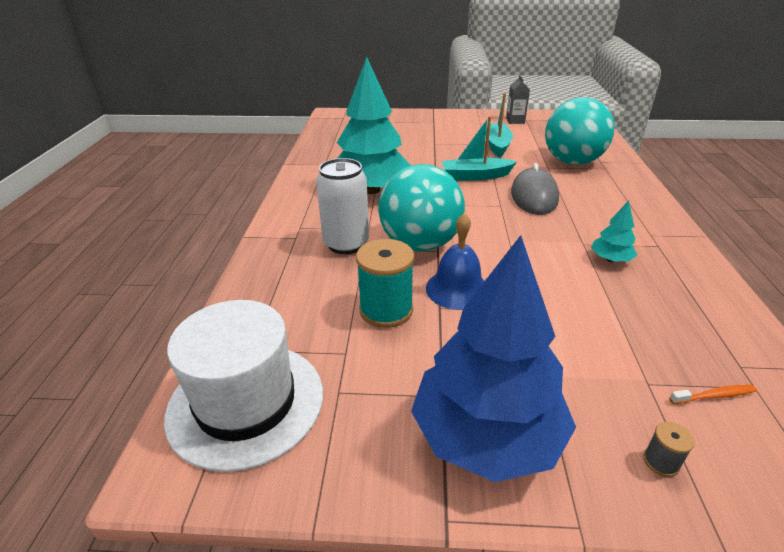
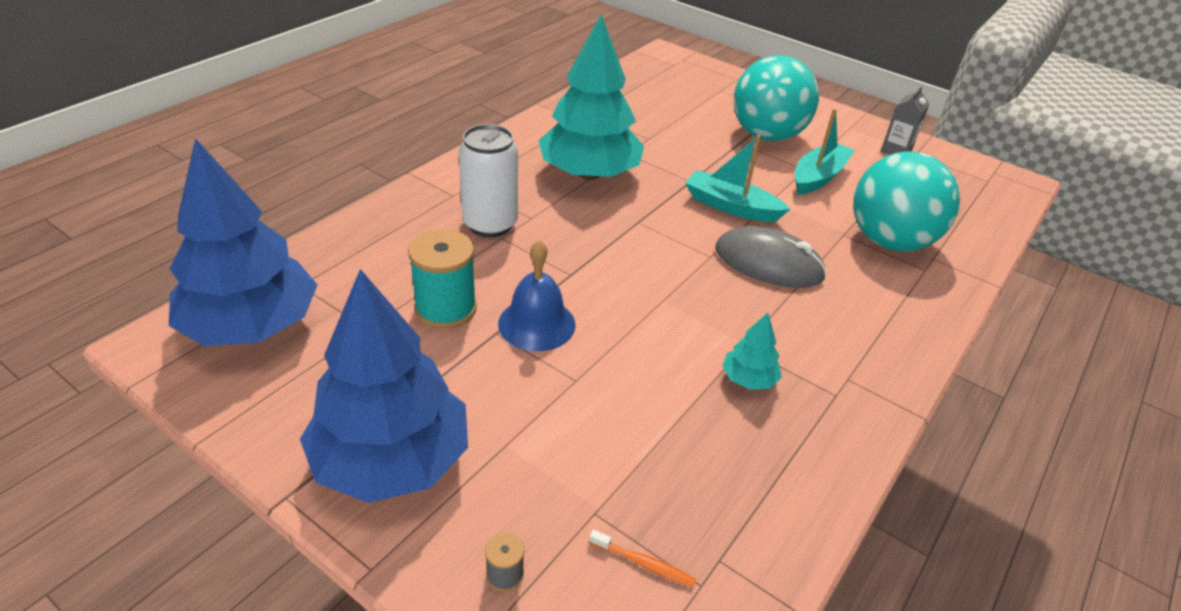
camera: 30 degrees right, 5 degrees up
white hat [164,300,323,472] -> blue tree [169,138,318,346]
turquoise ball [378,164,465,251] -> turquoise ball moved to [734,55,819,141]
grey mouse [511,163,559,215] -> grey mouse turned 75 degrees clockwise [715,226,827,288]

